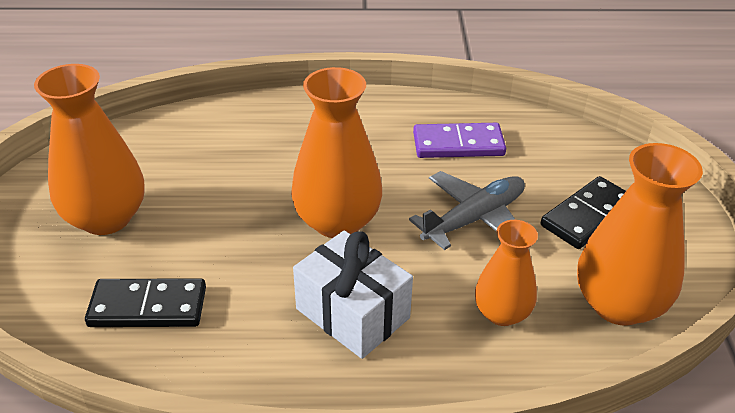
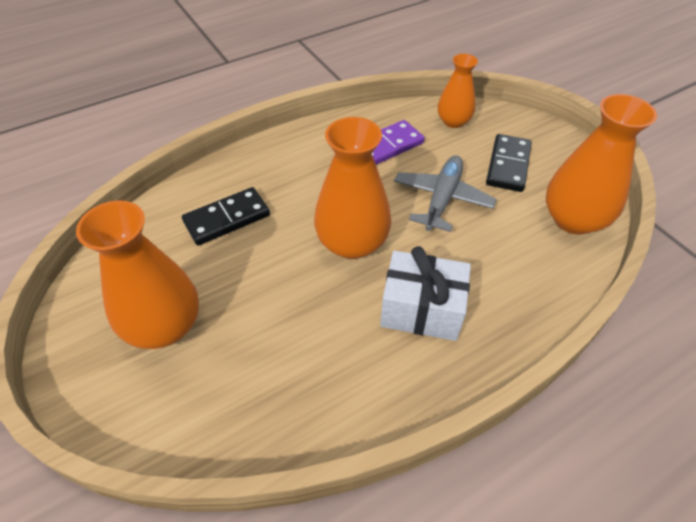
camera: 30 degrees left, 10 degrees up
black domino [85,278,206,327] -> black domino moved to [182,187,270,246]
orange vase [475,220,538,326] -> orange vase moved to [438,54,478,128]

